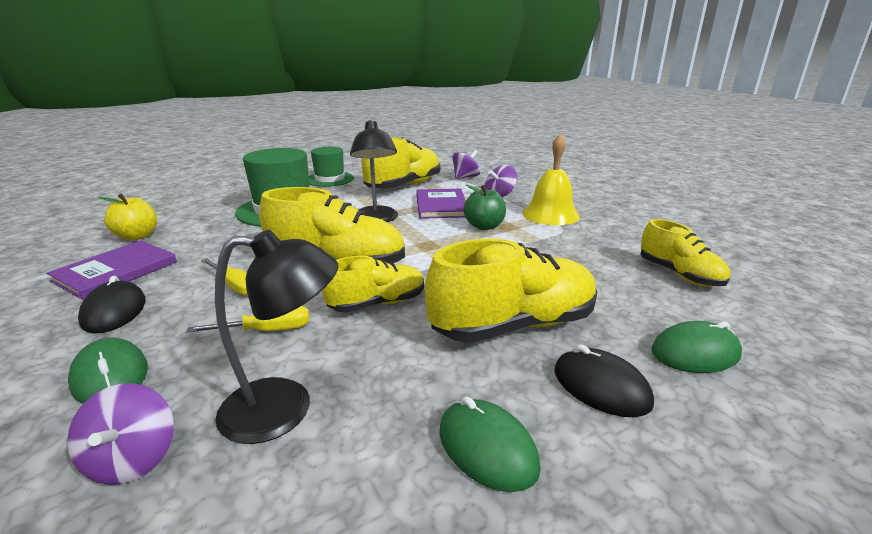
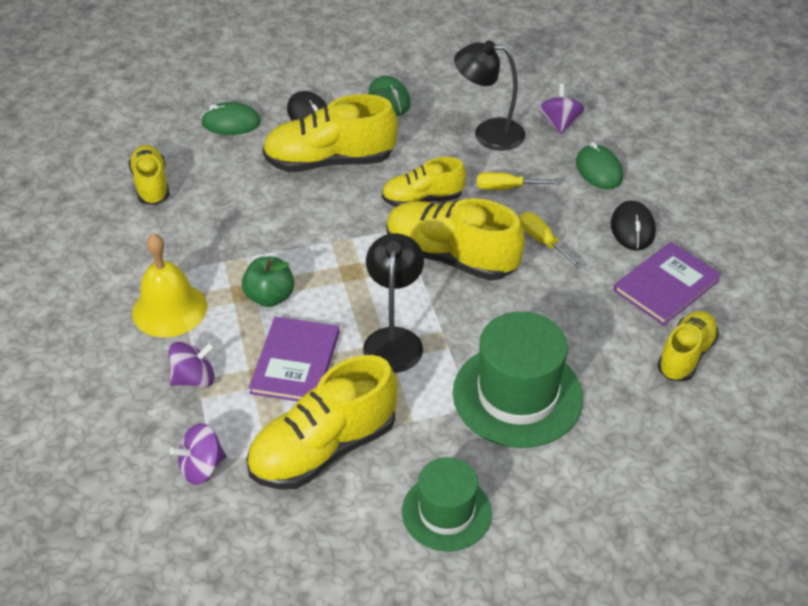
camera: 165 degrees left, 20 degrees up
yellow apple [98,194,157,240] -> yellow shoe [657,311,719,381]

